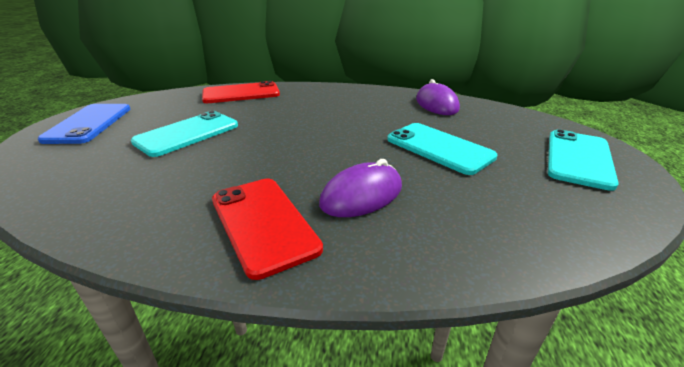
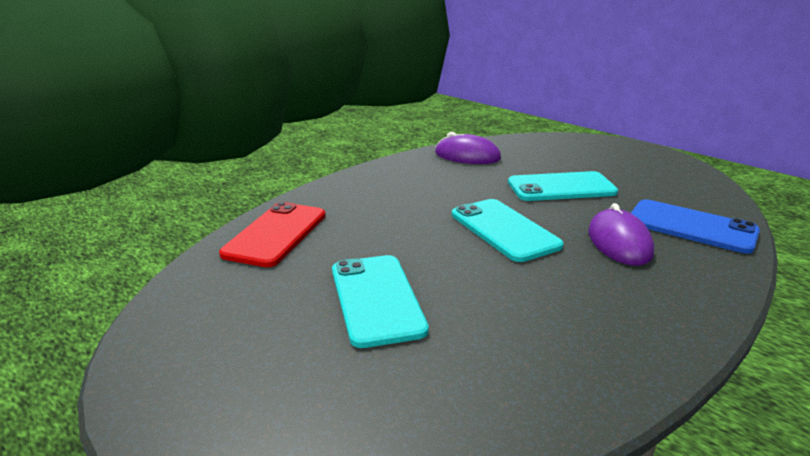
camera: 55 degrees left, 5 degrees down
blue phone [38,104,130,144] -> blue phone moved to [631,199,760,254]
red phone [212,178,323,280] -> none
turquoise phone [548,129,619,191] -> turquoise phone moved to [452,199,564,262]

